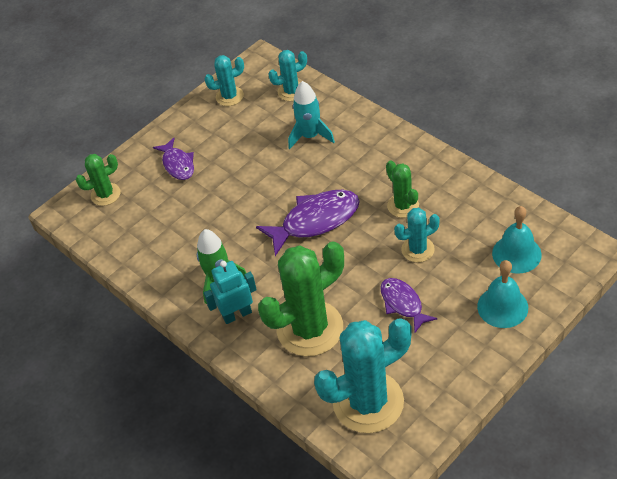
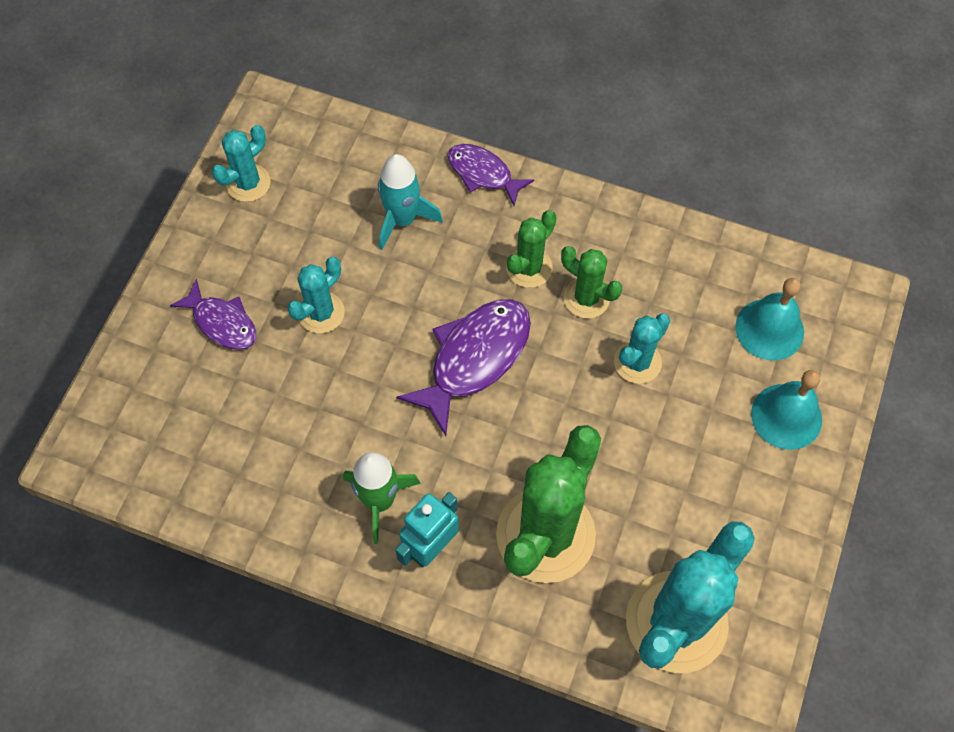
camera: 30 degrees left, 15 degrees up
green cactus [76,154,120,206] -> green cactus moved to [507,210,557,288]
turquoise cactus [268,50,307,101] -> turquoise cactus moved to [287,257,345,334]
purple fish [380,278,437,332] -> purple fish moved to [447,144,534,206]

